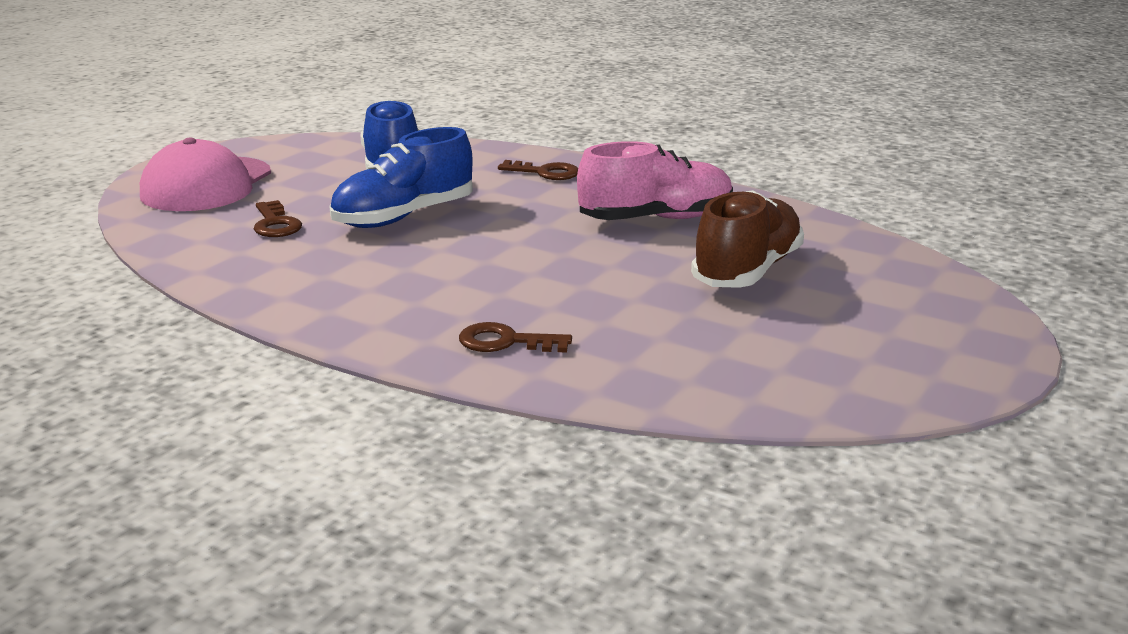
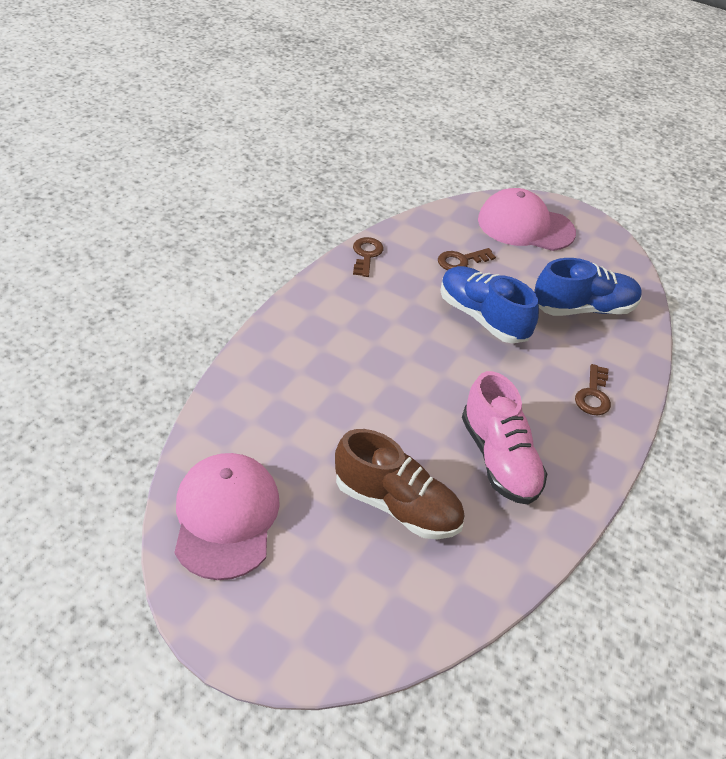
camera: 85 degrees right, 20 degrees up
brown key [459,322,572,353] -> brown key moved to [353,237,384,277]
none -> pink cap [175,453,280,580]

